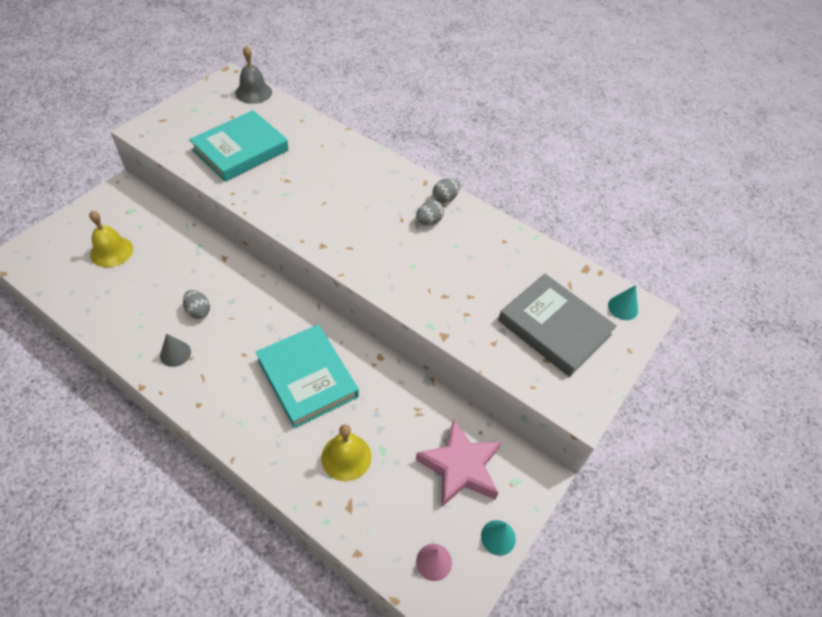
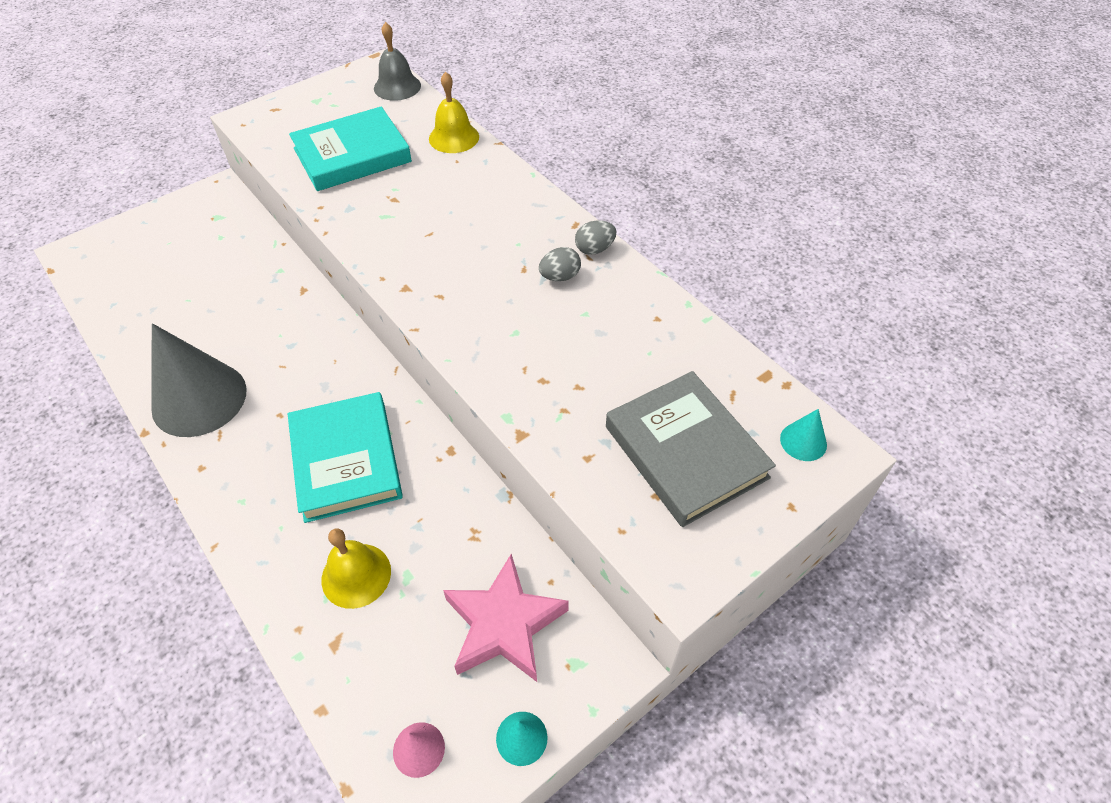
camera: 20 degrees right, 0 degrees up
yellow bell [89,211,133,267] -> yellow bell moved to [429,72,479,153]
grey cone [160,333,191,367] -> grey cone [151,323,247,437], size x2.38
grey egg [183,290,210,319] -> none

